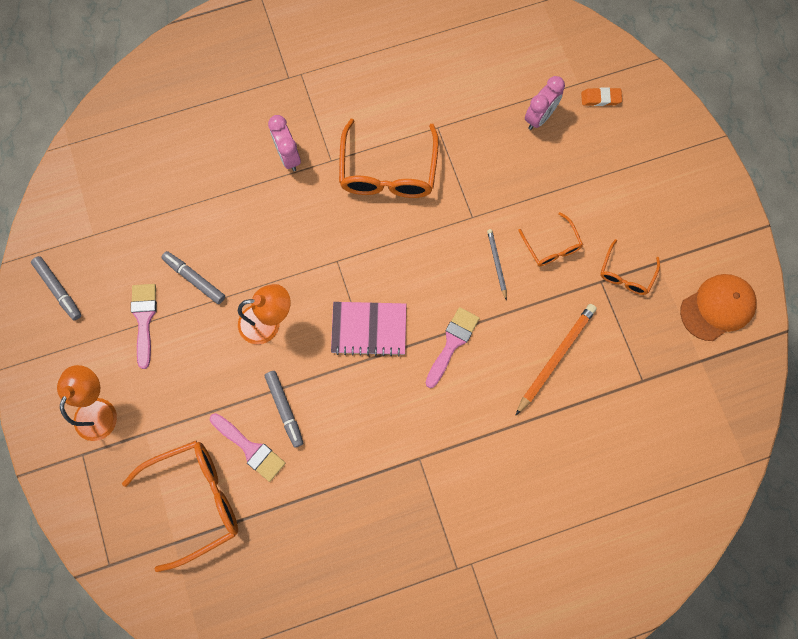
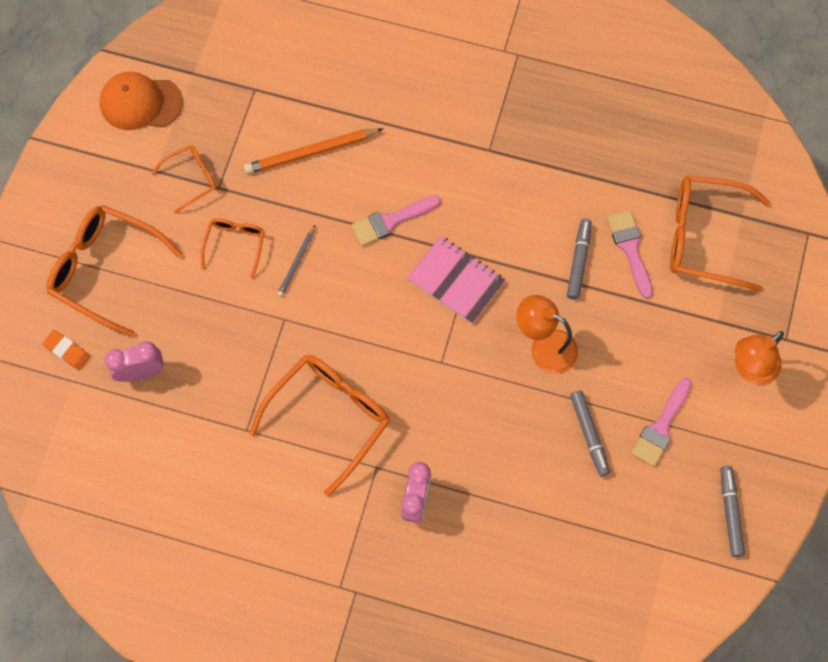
camera: 145 degrees left, 5 degrees down
none -> orange glasses [47,205,182,337]

